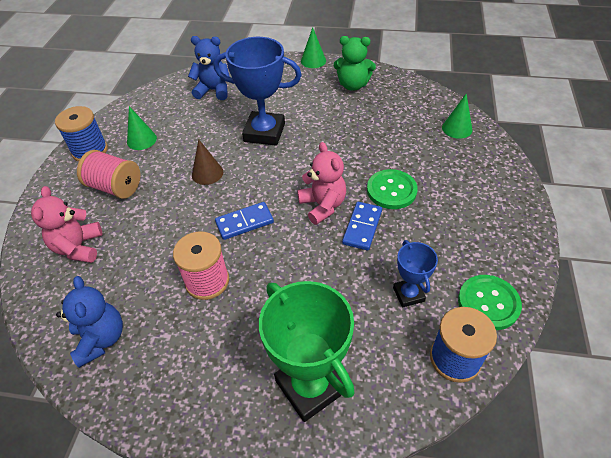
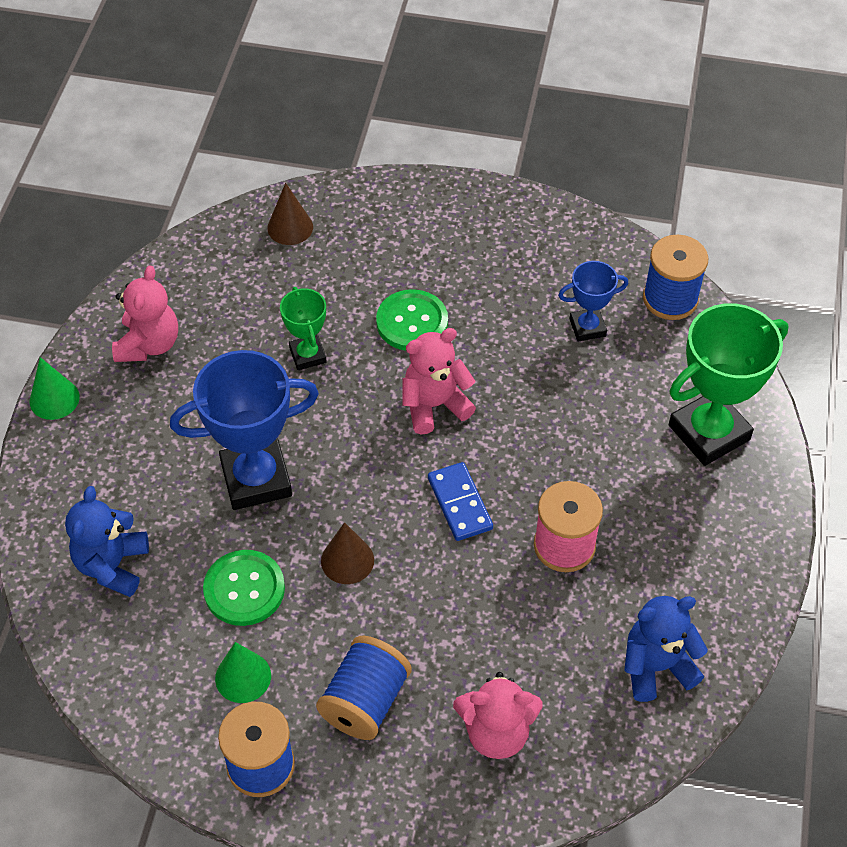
camera: 90 degrees left, 5 degrees up
pink spool [77,150,141,199] -> blue spool [316,636,412,740]
blue trophy [214,37,302,146] -> blue trophy turned 60 degrees clockwise [170,350,319,510]
green teddy bear [333,36,376,91] -> pink teddy bear [112,265,178,362]
blue domino [342,202,382,250] -> none
green cone [442,94,472,139] -> brown cone [267,183,313,245]
green button [458,275,522,330] -> green button moved to [203,550,285,626]
none -> green trophy [280,287,327,370]

